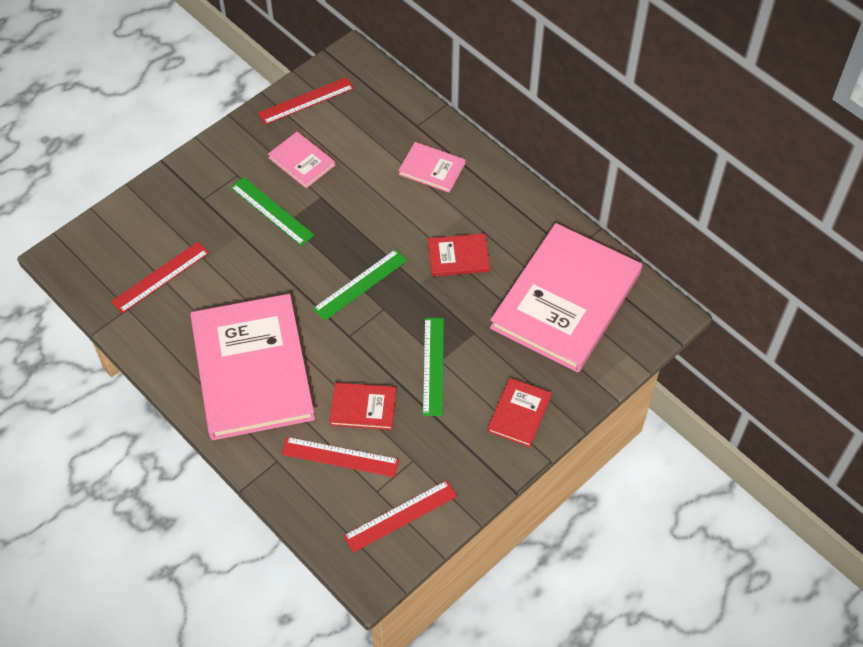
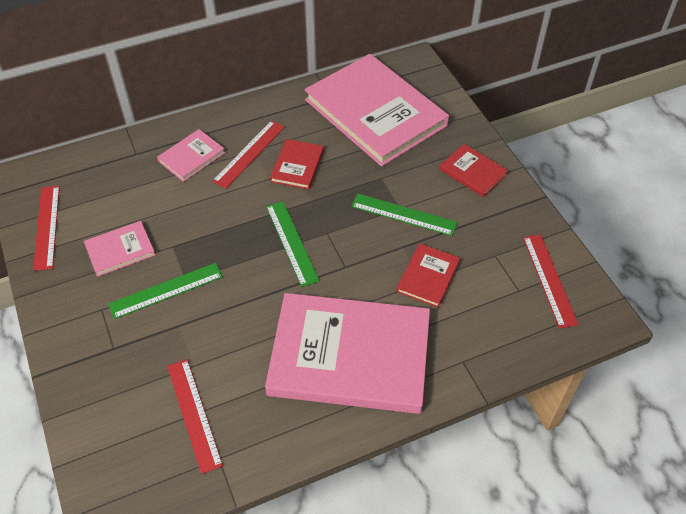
camera: 70 degrees left, 5 degrees down
red ruler [281,437,399,477] -> red ruler moved to [212,120,285,189]

